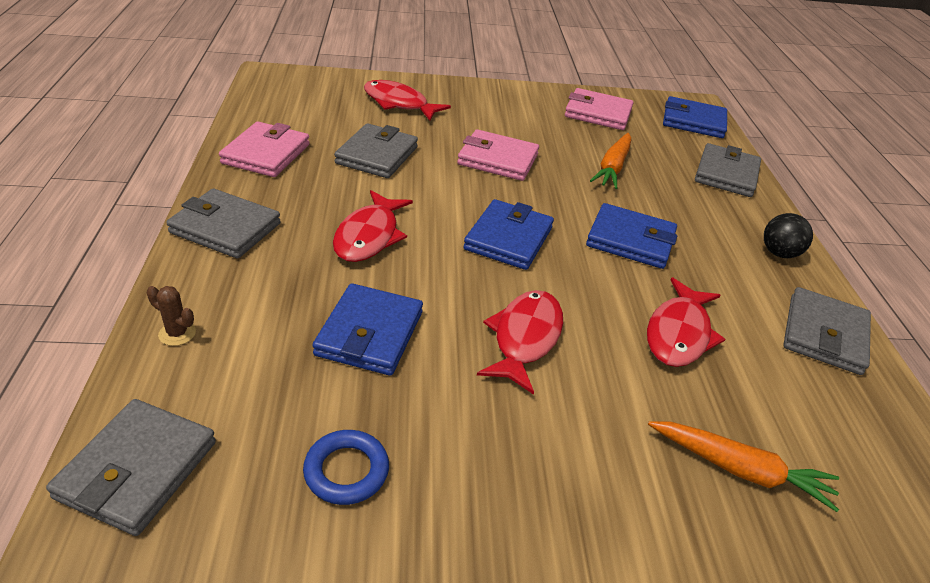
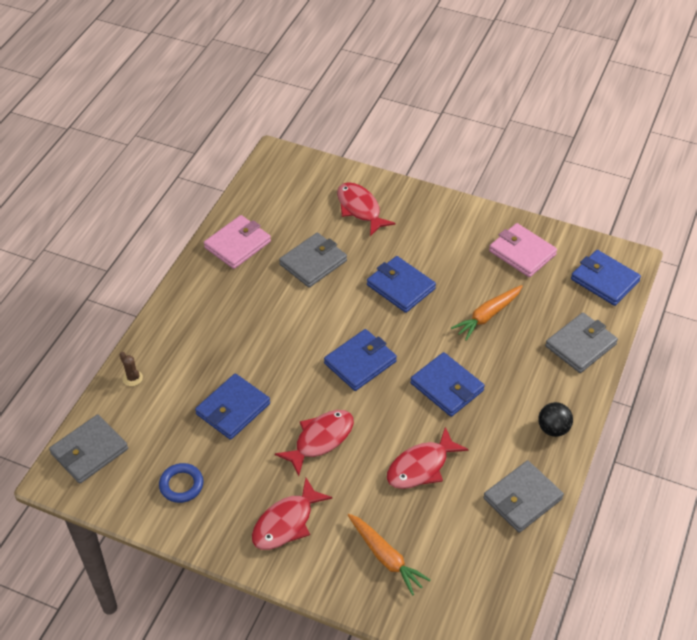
camera: 30 degrees right, 10 degrees up
grey wallet [166,189,281,259] -> none
red fish [333,190,413,262] -> red fish moved to [252,478,332,550]
pink wallet [457,129,539,181] -> blue wallet [367,256,436,313]

